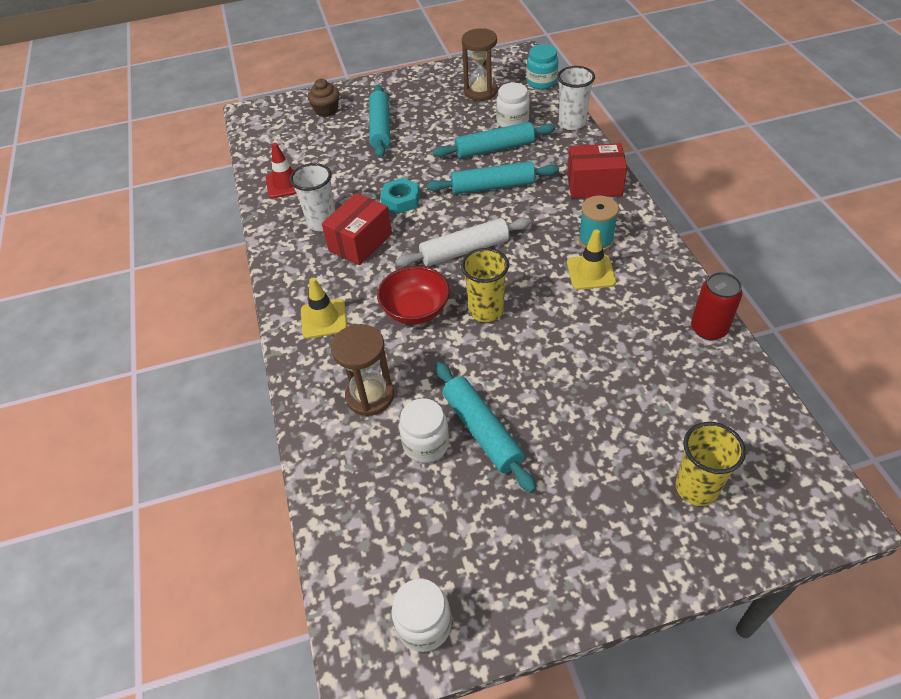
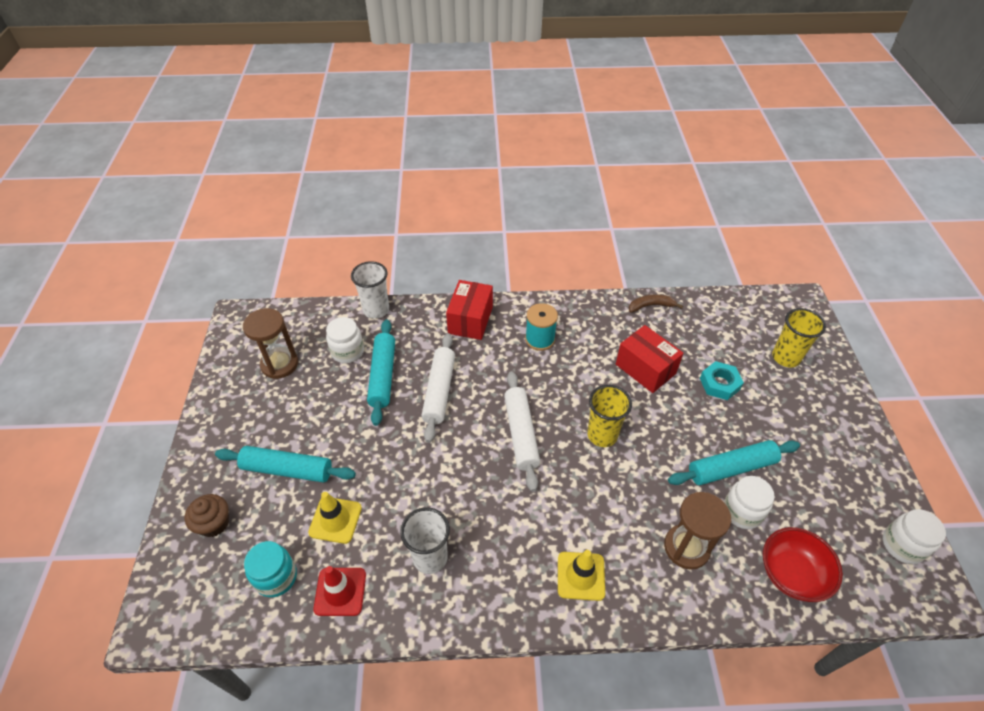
camera: 80 degrees left, 0 degrees up
red box [322,193,392,265] -> red box moved to [616,325,684,393]
red bowl [377,266,450,325] -> red bowl moved to [763,527,843,602]
turquoise nut [380,178,420,214] -> turquoise nut moved to [700,361,744,400]
turquoise rolling pin [427,161,559,194] -> white rolling pin [422,333,455,443]
turquoise jar [527,44,558,89] -> turquoise jar moved to [244,541,297,597]
yellow traffic cone [567,229,616,290] -> yellow traffic cone moved to [308,492,362,544]
red can [691,272,742,340] -> brown banana [629,294,683,313]

